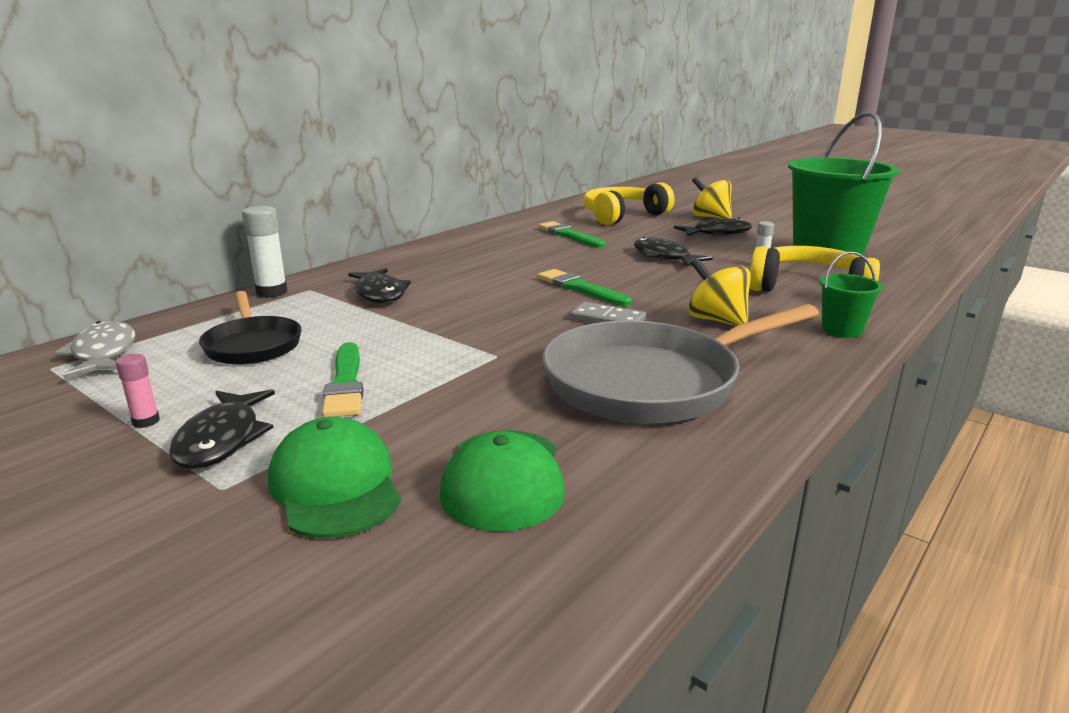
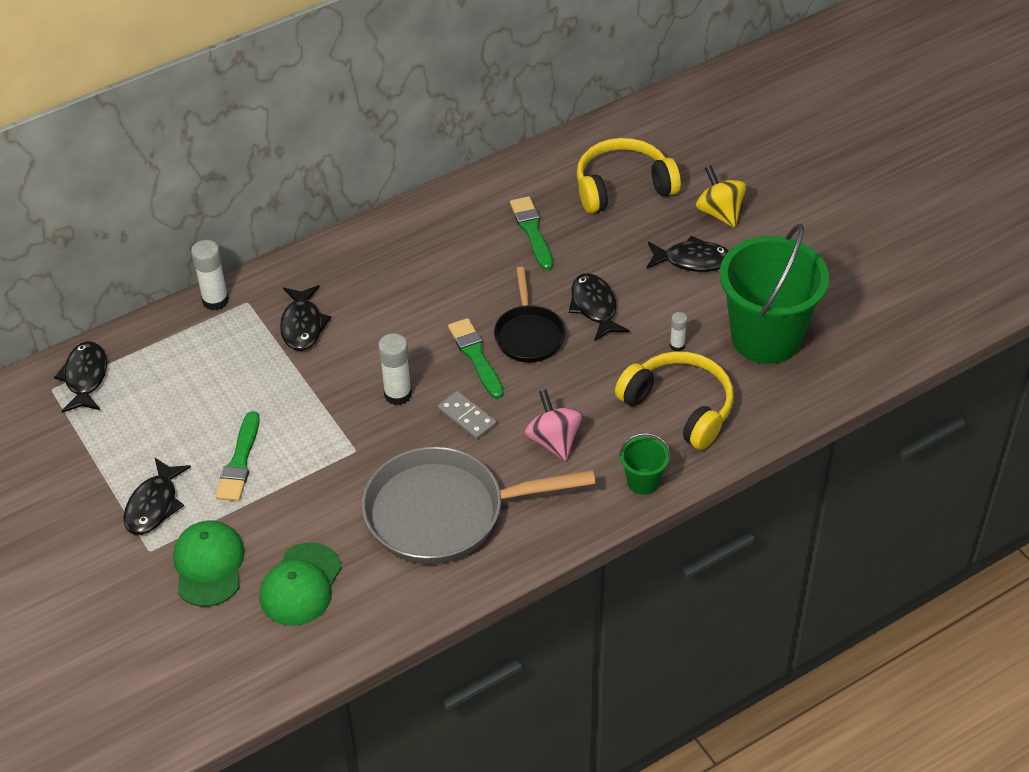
camera: 20 degrees right, 25 degrees up
grey fish [55,321,136,378] -> black fish [54,341,107,413]
pink glue stick [115,354,160,428] -> none
black pan [199,291,302,365] -> black pan moved to [494,267,565,362]
yellow spinning top [688,258,751,326] -> pink spinning top [525,389,583,461]
none -> white glue stick [378,333,412,405]

